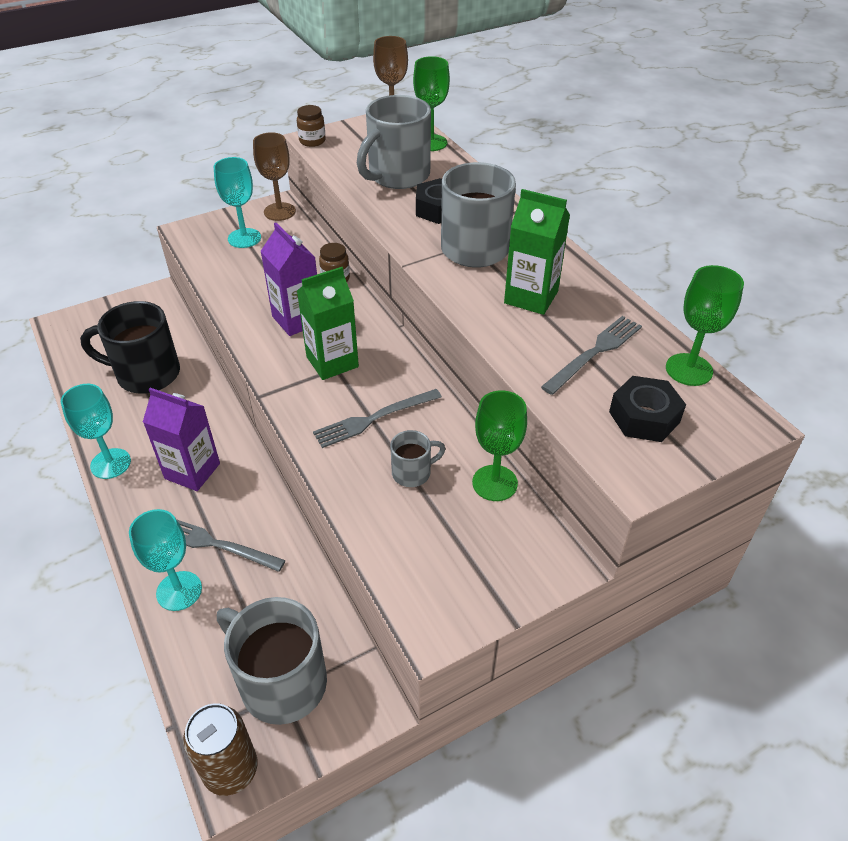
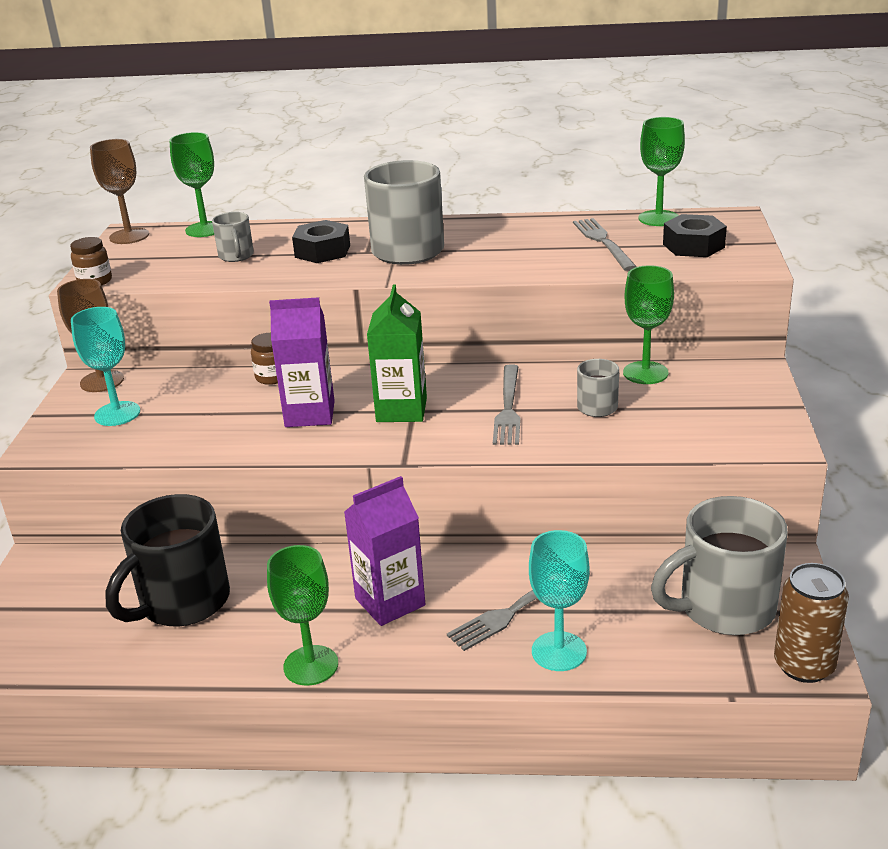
camera: 55 degrees left, 15 degrees down
turquoise goblet [61,384,131,479] -> green goblet [267,545,338,686]
grey mug [357,95,431,189] -> grey mug [212,212,254,262], size x0.49
green carton [504,189,570,315] -> none

